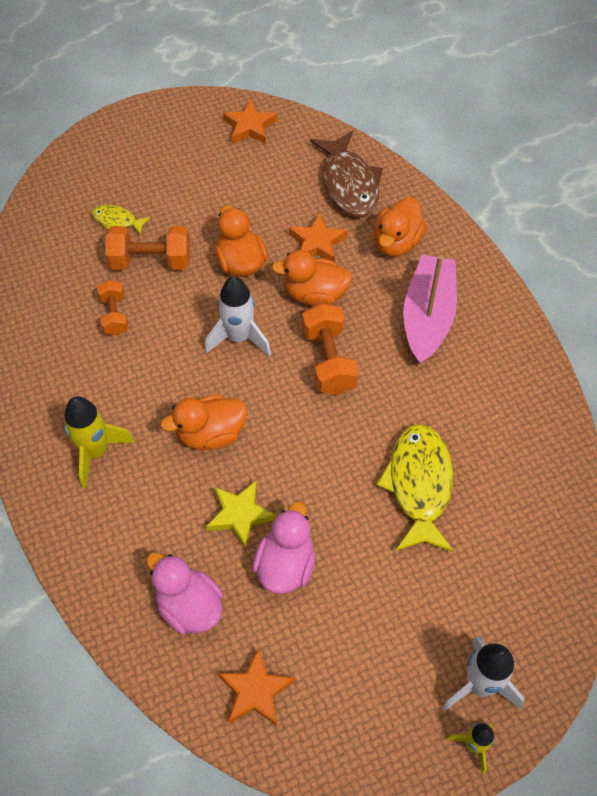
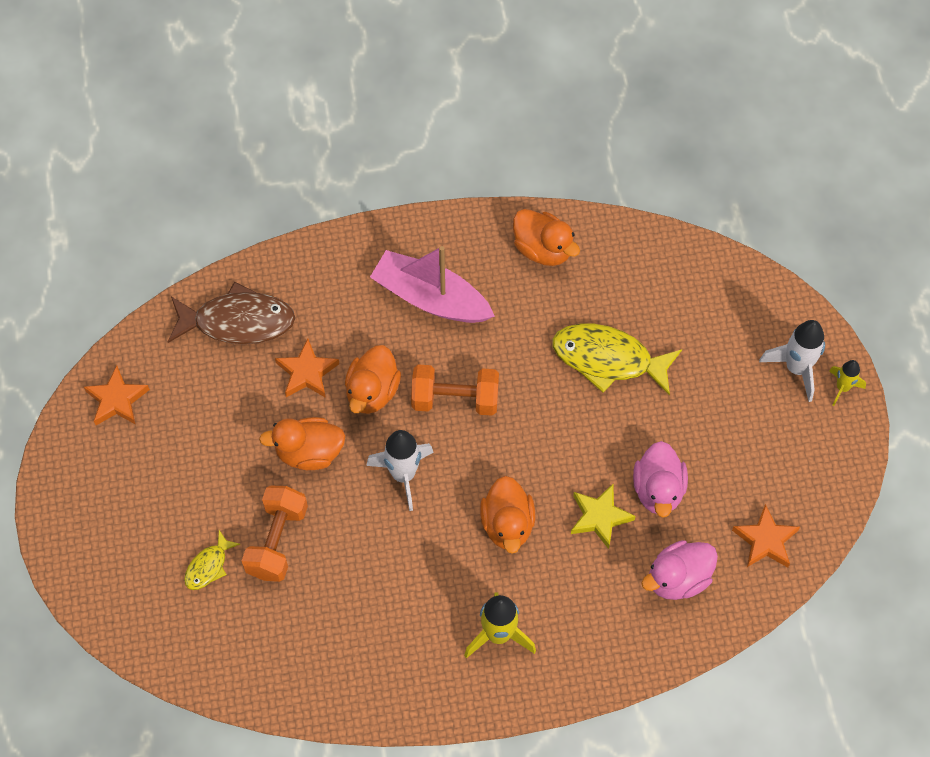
camera: 75 degrees left, 5 degrees up
orange dumbbell [97,280,128,336] -> none
pink duck [252,501,315,594] -> pink duck turned 120 degrees counterclockwise [633,441,688,518]
orange duck [374,197,426,257] -> orange duck moved to [513,209,580,266]

